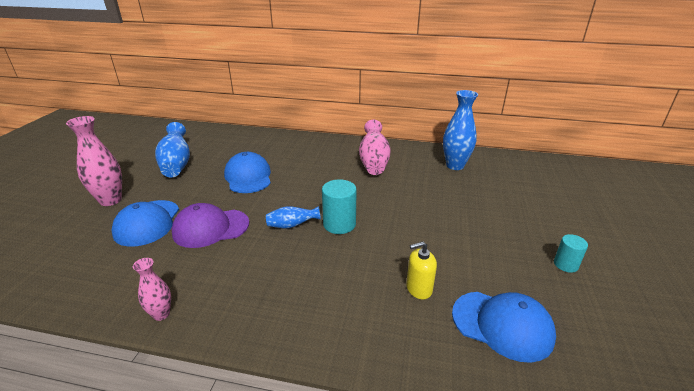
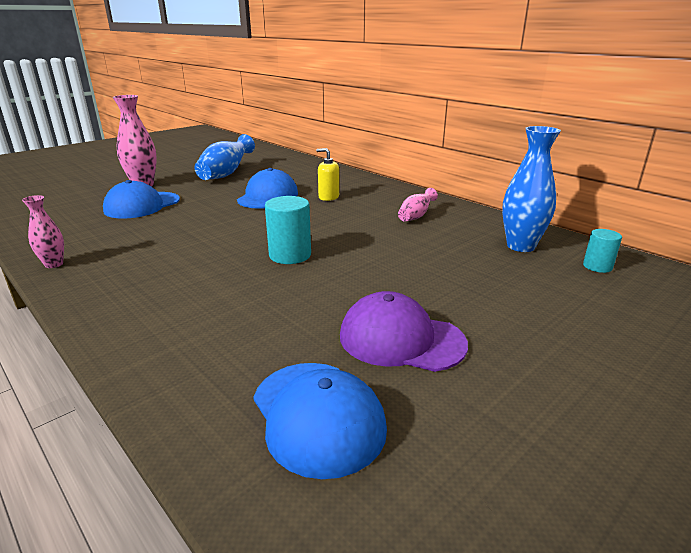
camera: 35 degrees right, 5 degrees down
purple cap [172,203,249,248] -> purple cap moved to [340,291,468,372]
blue vase [266,206,321,229] -> none
pink vase [359,120,391,175] -> pink vase [398,188,438,222], size x0.56
yellow soap dispenser [406,241,437,300] -> yellow soap dispenser moved to [316,148,339,201]
turquoise cylinder [554,234,588,273] -> turquoise cylinder moved to [583,229,622,273]

